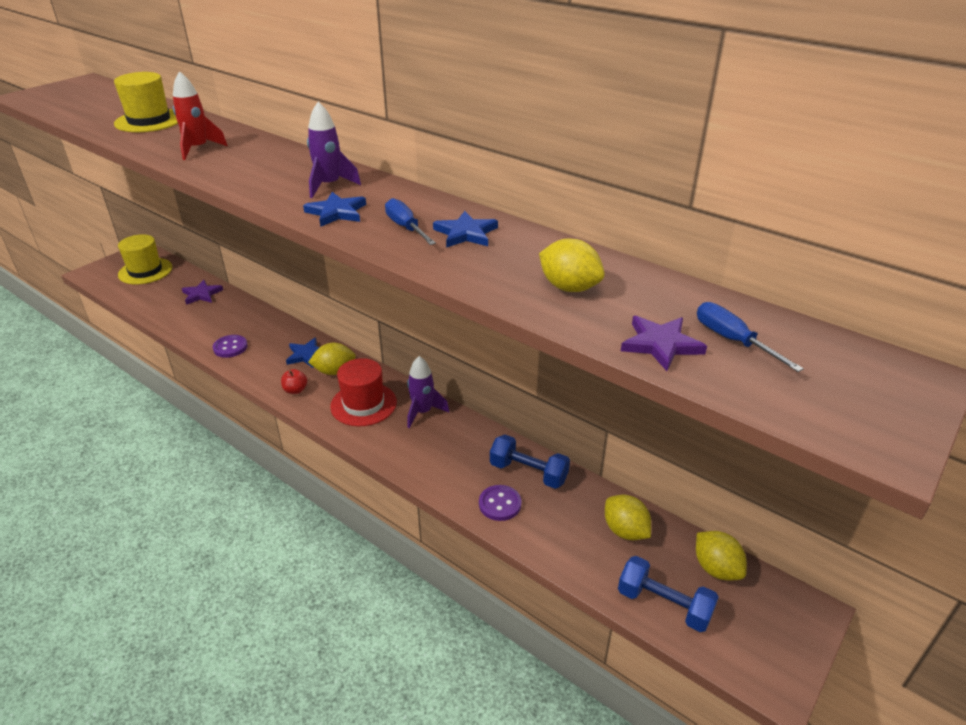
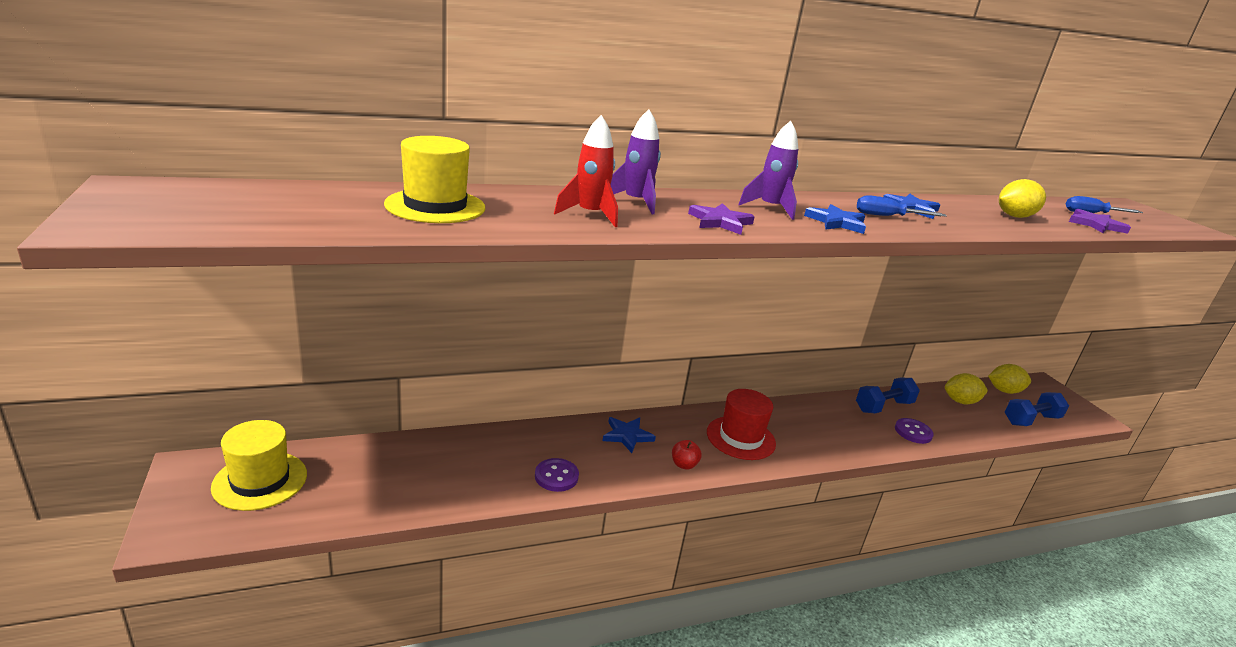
camera: 60 degrees left, 10 degrees down
purple star [182,280,223,305] -> purple star moved to [688,203,755,235]
yellow lemon [308,343,356,375] -> none
purple rocket [407,356,449,428] -> purple rocket moved to [611,110,661,214]

